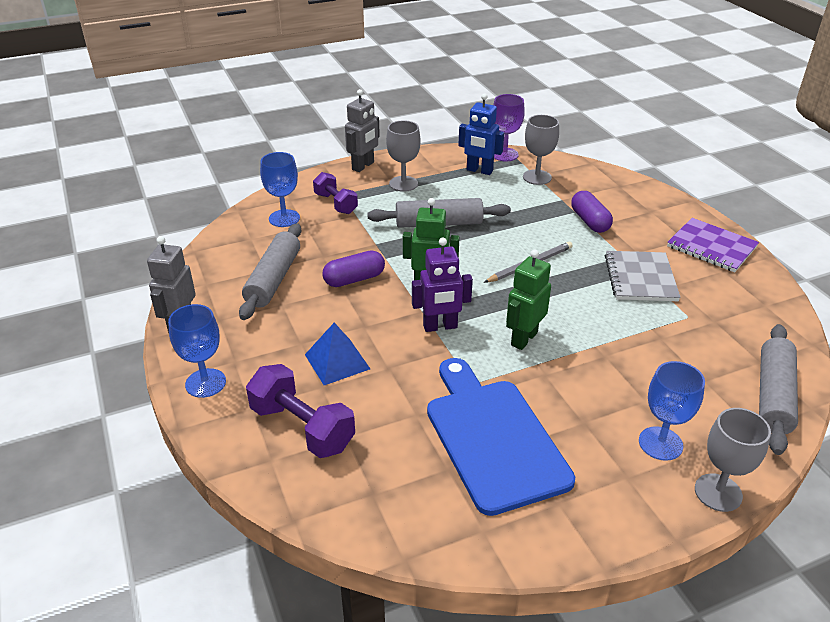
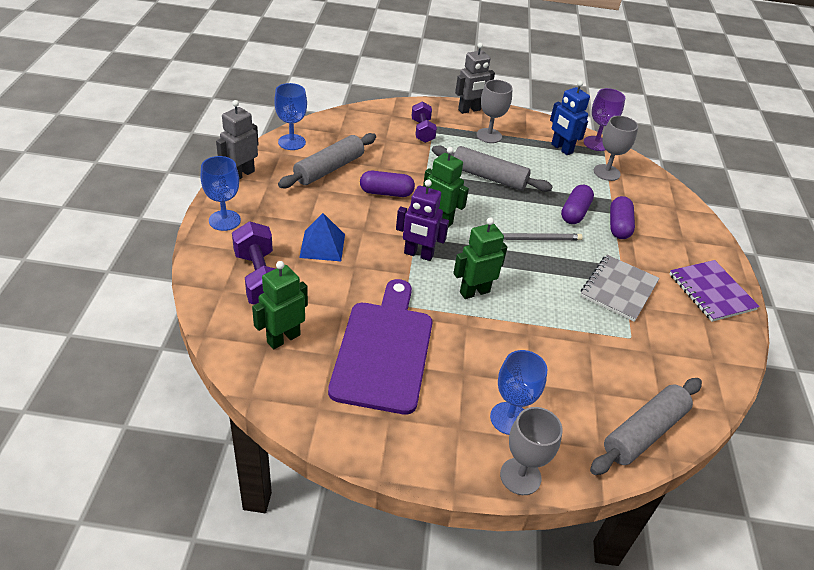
camera: 25 degrees right, 5 degrees up
blue goblet [260,152,300,227] -> blue goblet moved to [274,83,307,150]
blue cutting board [427,358,575,516] -> purple cutting board [328,279,433,415]
none -> green robot [252,261,308,349]
none -> purple capsule [561,185,594,224]

